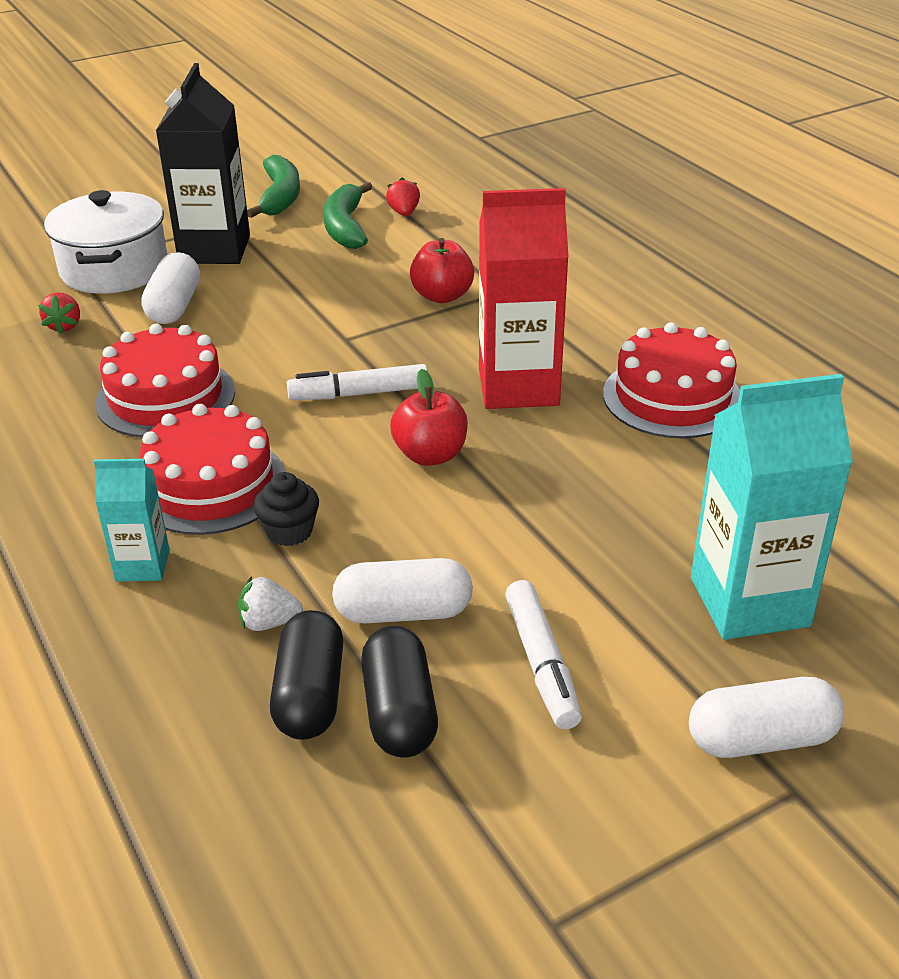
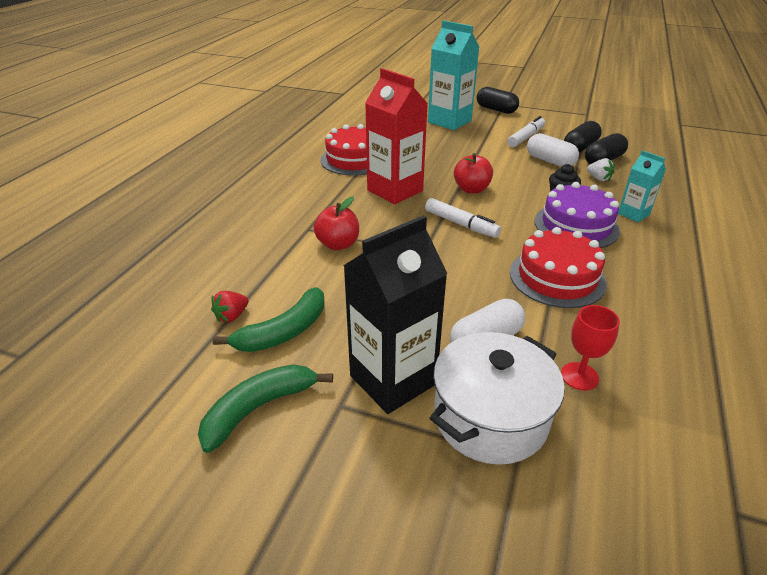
camera: 130 degrees left, 0 degrees up
red strawberry [38,292,80,334] -> red goblet [561,305,620,391]
red cake [140,404,286,535] -> purple cake [534,182,620,248]
white capsule [689,677,844,758] -> black capsule [477,87,519,114]

